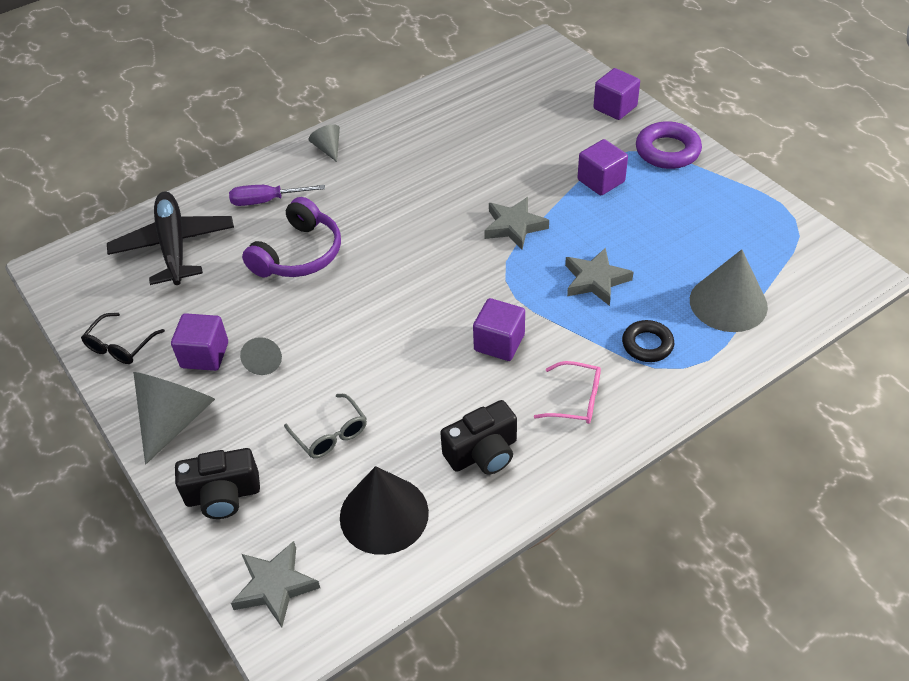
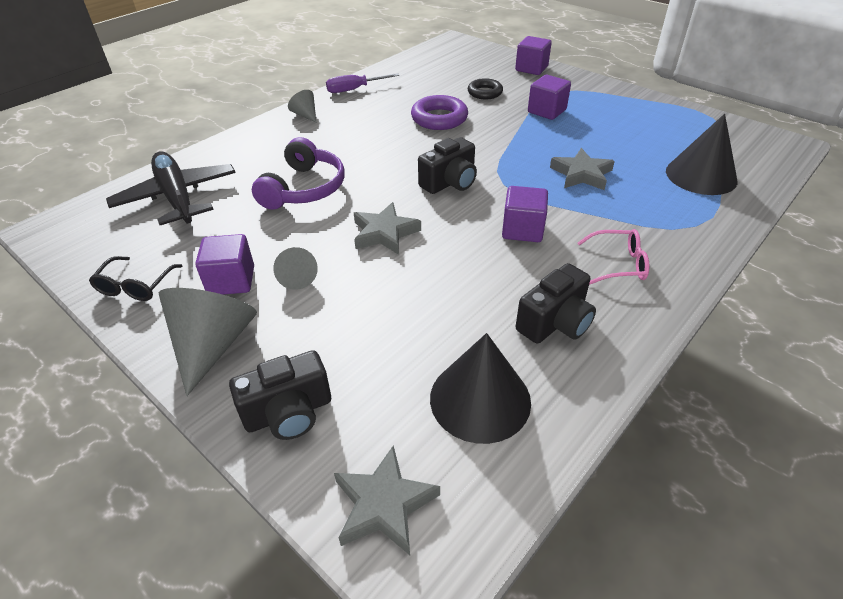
camera: 15 degrees left, 5 degrees down
purple screwdriver [229,185,325,206] -> purple screwdriver moved to [326,73,399,93]
grey glasses [284,394,367,458] -> none
grey star [484,197,549,250] -> grey star moved to [354,202,421,255]
black ring [622,320,674,362] -> black ring moved to [468,78,503,99]
purple ring [636,121,702,169] -> purple ring moved to [411,95,468,130]
grey cone [690,249,768,332] -> black cone [666,114,737,195]
none -> black camera [418,137,477,194]

